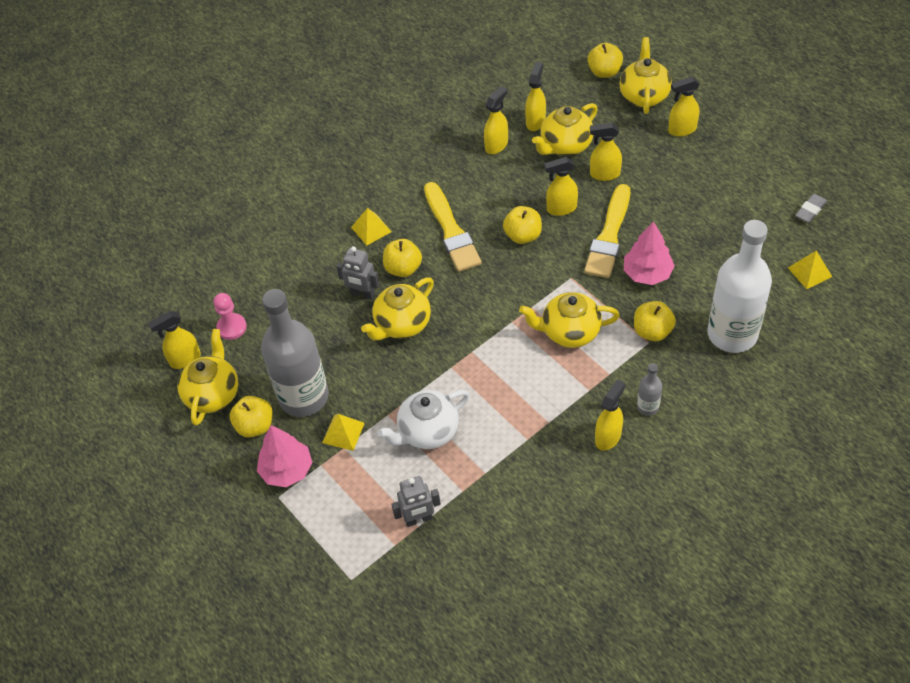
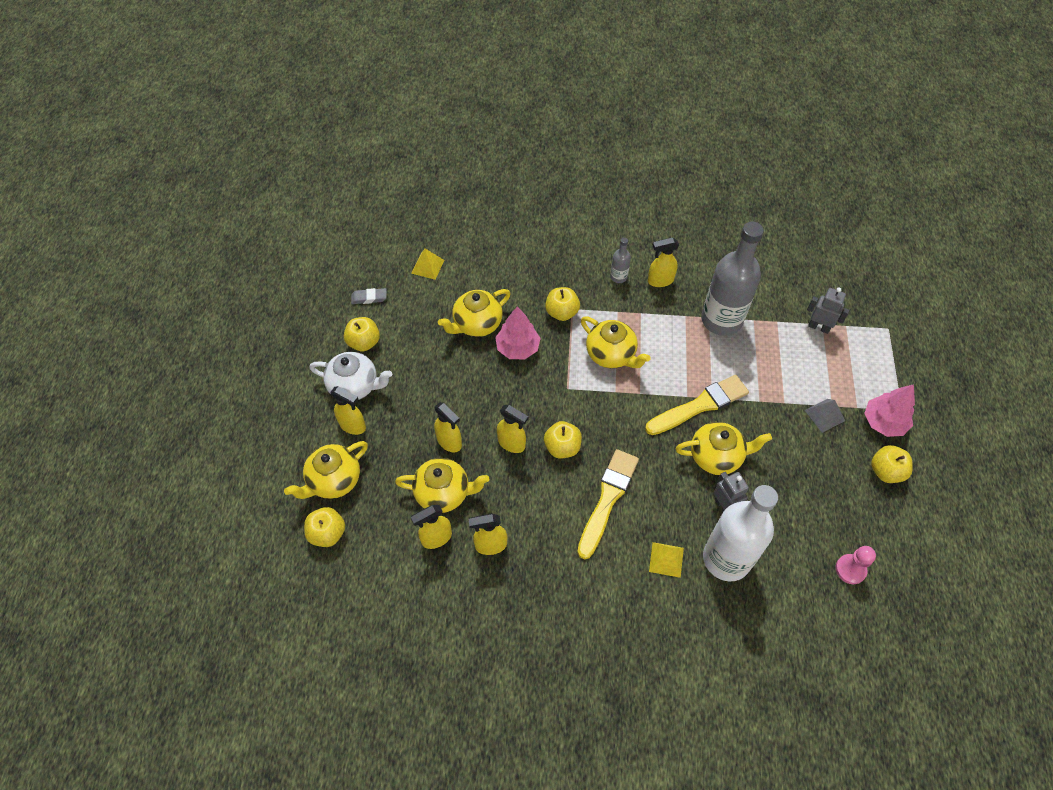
camera: 140 degrees left, 5 degrees up
yellow spray bottle [148,311,201,369] -> none
yellow teapot [177,329,238,426] -> yellow teapot moved to [438,289,511,337]
grey bottle [261,289,329,417] -> grey bottle moved to [701,222,764,336]
yellow pyramid [322,414,365,451] -> grey pyramid [805,399,845,433]
white teapot [377,390,470,449] -> white teapot moved to [310,352,392,400]
yellow apple [383,239,422,277] -> yellow apple moved to [344,317,380,351]
yellow brush [584,184,630,278] -> yellow brush moved to [645,375,749,435]
white bottle [707,220,772,353] -> white bottle moved to [703,485,778,582]

